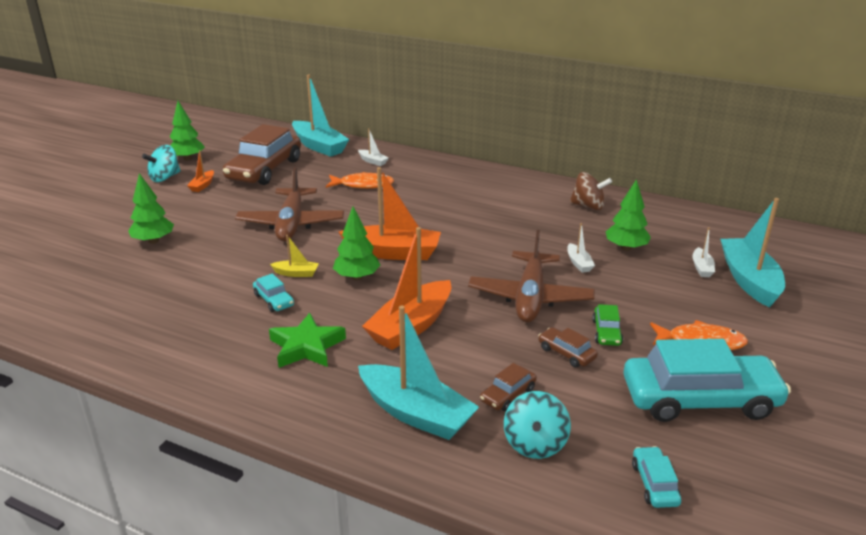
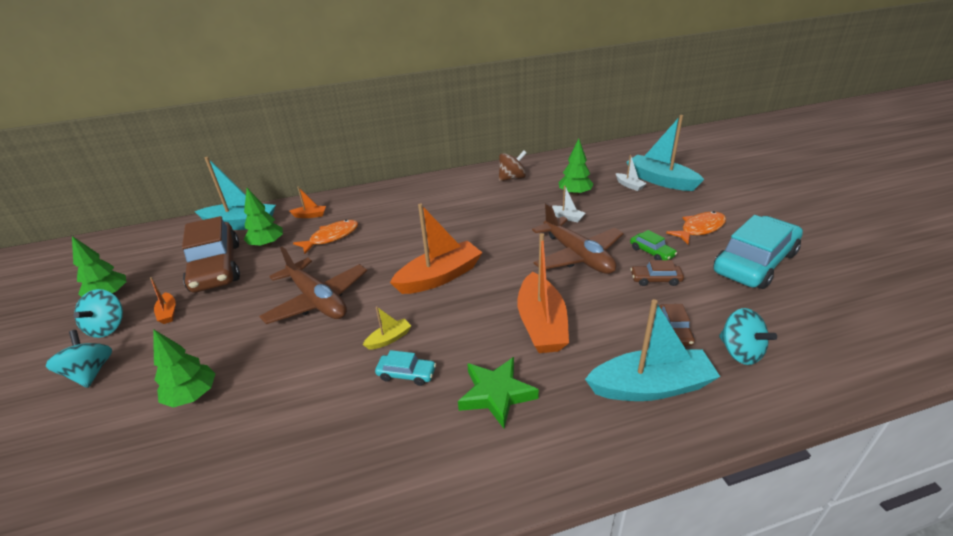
camera: 40 degrees left, 5 degrees up
green tree [333,206,381,280] -> green tree moved to [244,188,283,247]
white boat [358,128,389,166] -> orange boat [289,187,326,218]
turquoise car [632,446,681,508] -> none
none -> turquoise spinning top [45,330,112,388]

